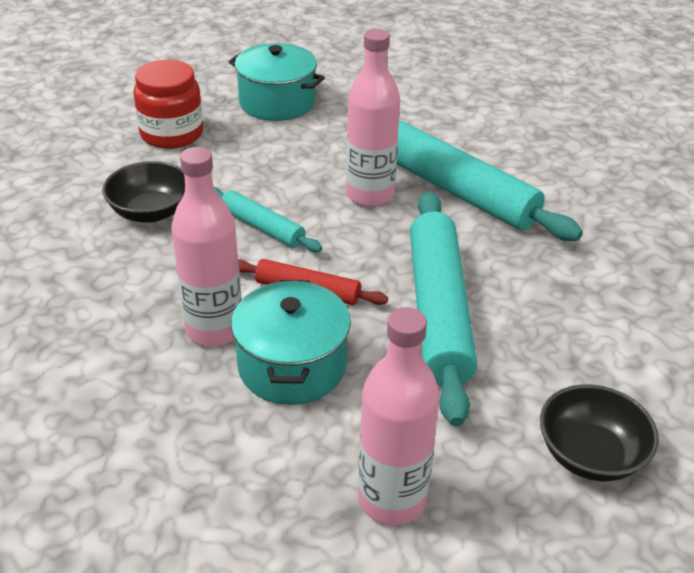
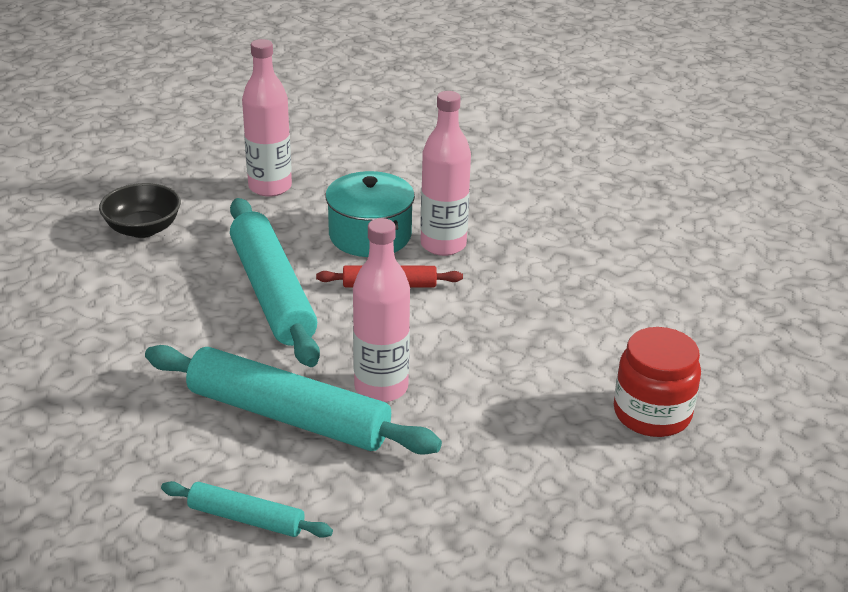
camera: 160 degrees right, 5 degrees down
black bowl [102,161,185,223] -> none
turquoise rolling pin [214,187,322,252] -> turquoise rolling pin moved to [161,481,333,538]
turquoise pot [229,43,325,121] -> none

